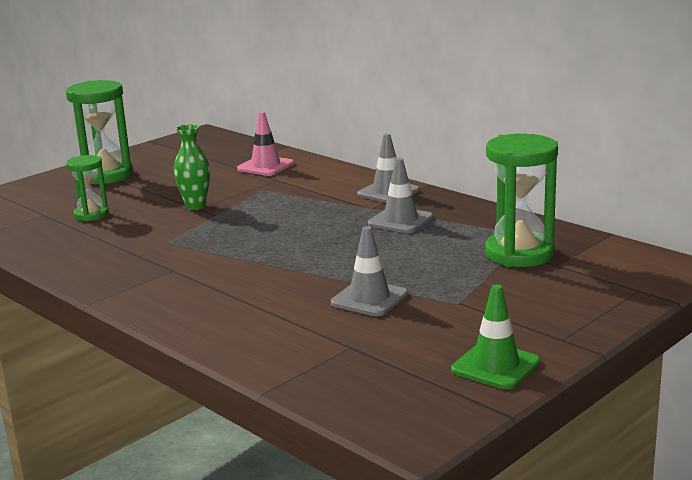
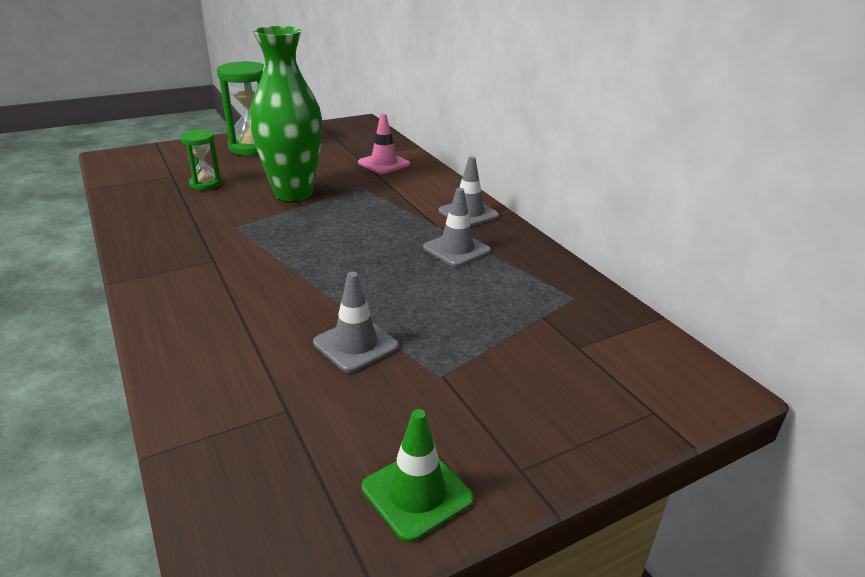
camera: 15 degrees right, 10 degrees up
green vase [174,124,210,210] -> green vase [250,26,323,201], size x2.05
green hourglass [485,134,558,267] -> none

